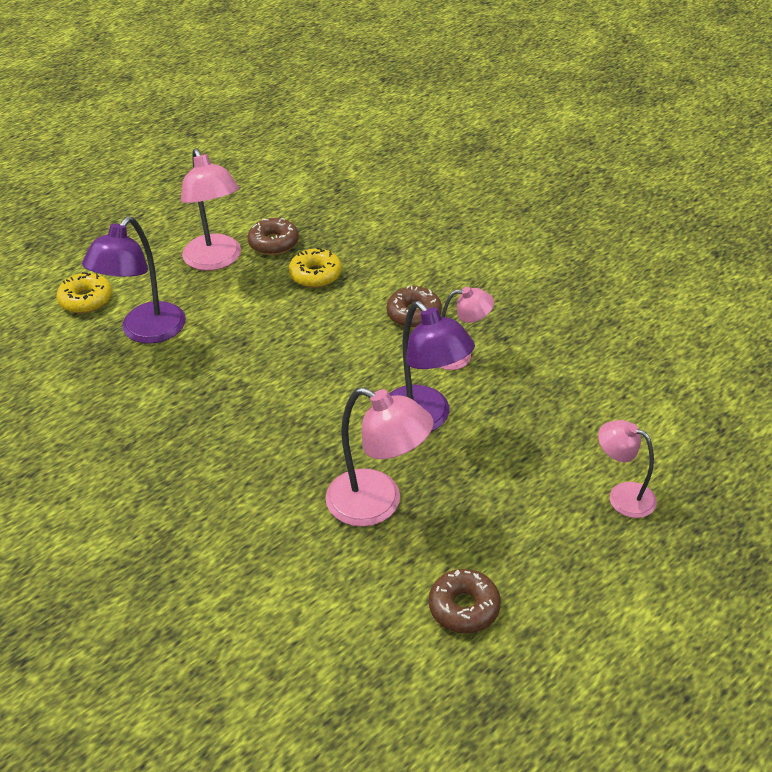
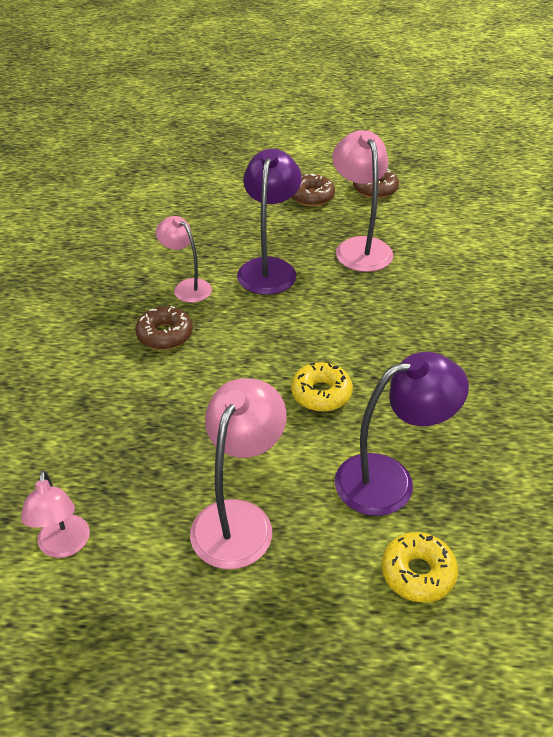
camera: 135 degrees left, 0 degrees up
brown donut [248,218,299,255] -> brown donut moved to [292,174,335,206]
yellow donut [289,248,342,288] -> yellow donut moved to [291,362,353,412]
pink lamp [598,420,657,518] -> pink lamp moved to [21,470,90,558]

